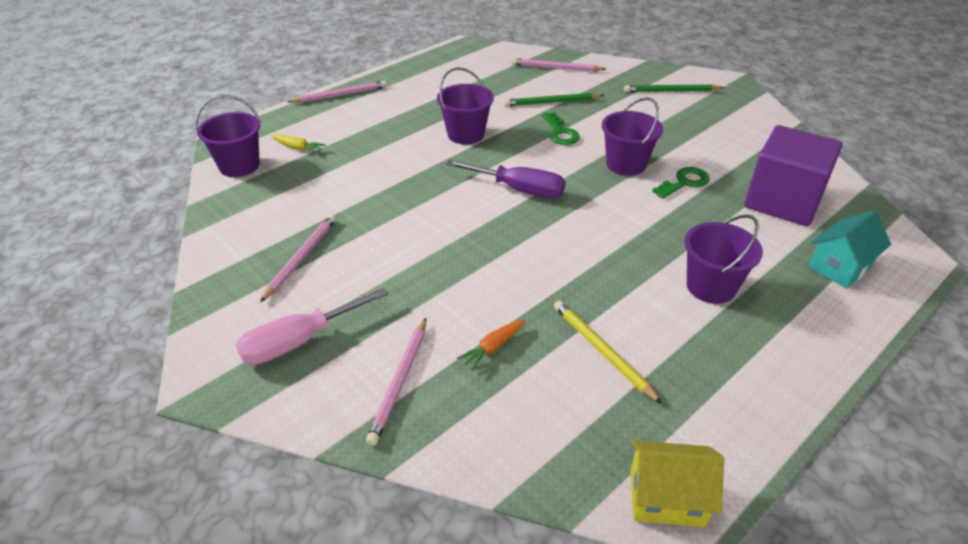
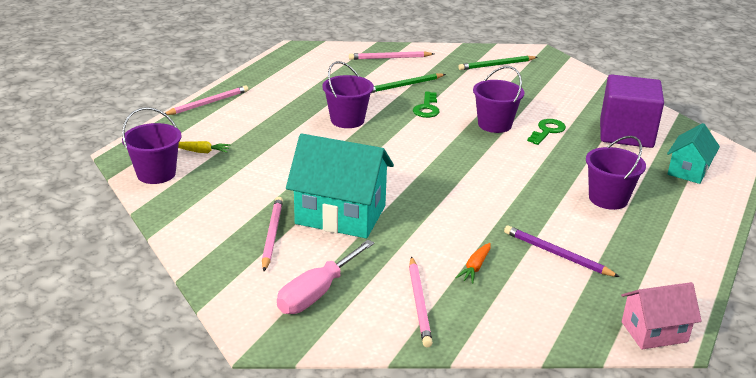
camera: 20 degrees left, 10 degrees down
purple screwdriver [446,160,566,198] -> none
green key [542,112,580,145] -> green key turned 45 degrees clockwise [413,91,439,118]
yellow pencil [554,300,662,404] -> purple pencil [504,225,620,277]
yellow house [630,440,724,527] -> pink house [621,282,702,349]
none -> turquoise house [286,133,394,238]

